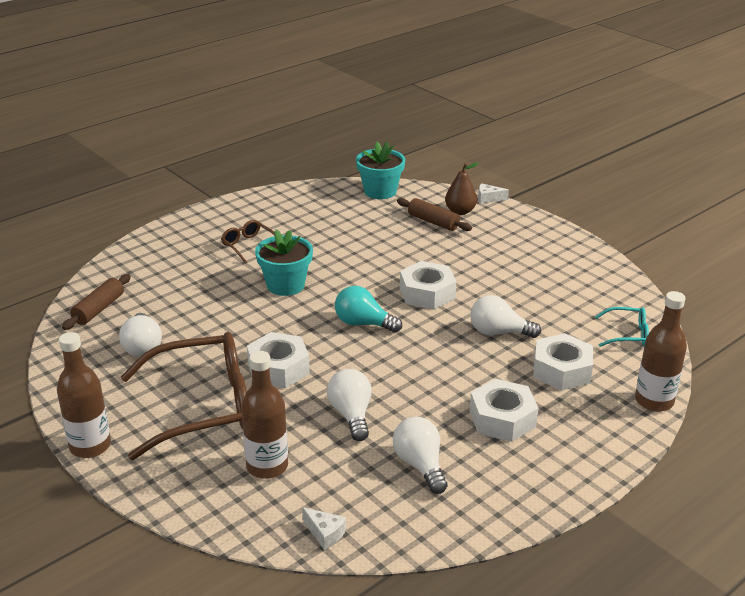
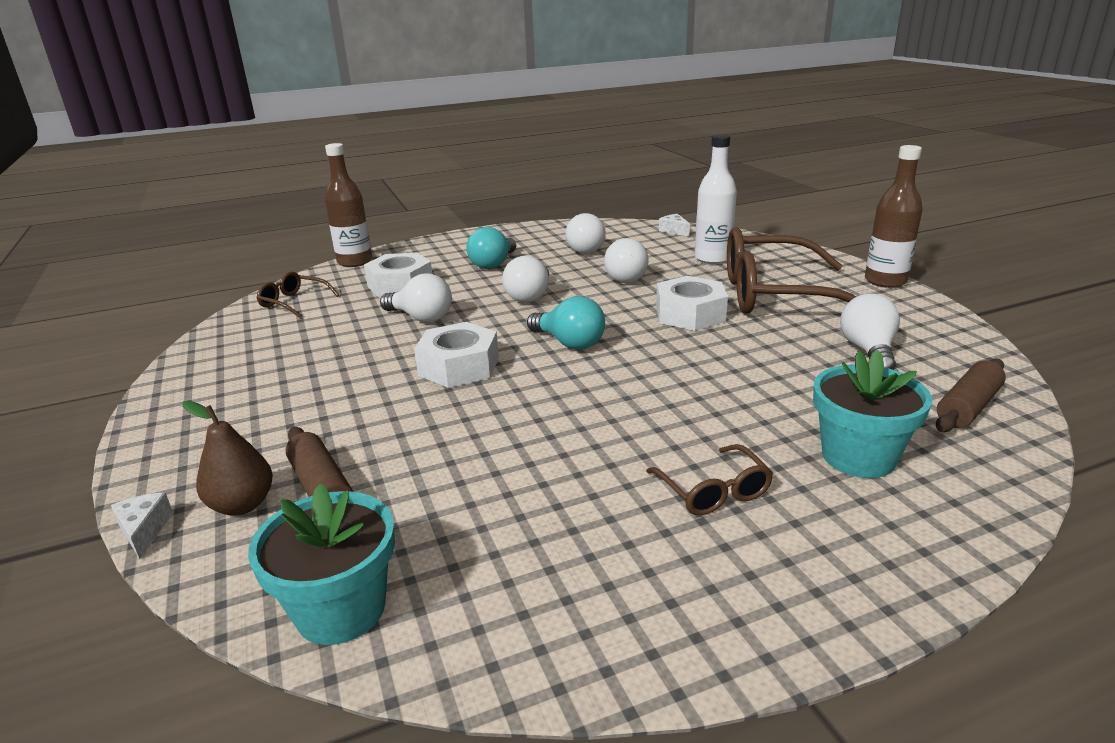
camera: 160 degrees left, 5 degrees down
brown bottle [241,351,288,479] -> white bottle [695,134,737,264]
turquoise flower pot [255,229,313,296] -> turquoise flower pot moved to [813,350,932,478]
white nut [469,379,539,442] -> turquoise light bulb [467,227,516,269]
white cheese [478,183,509,204] -> white cheese turned 135 degrees counterclockwise [111,492,173,559]
turquoise glasses [595,307,649,347] -> brown glasses [256,272,339,318]
none -> white light bulb [502,256,549,303]

